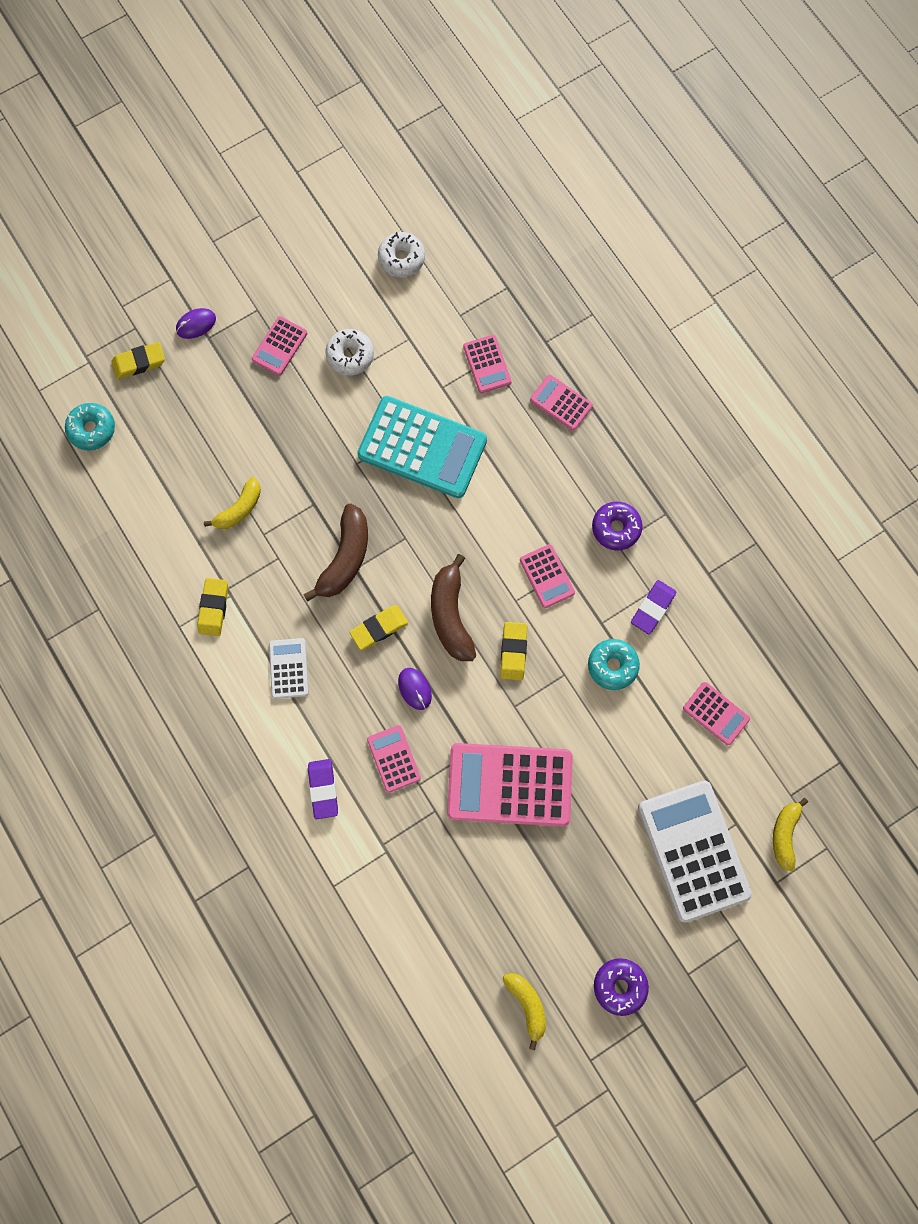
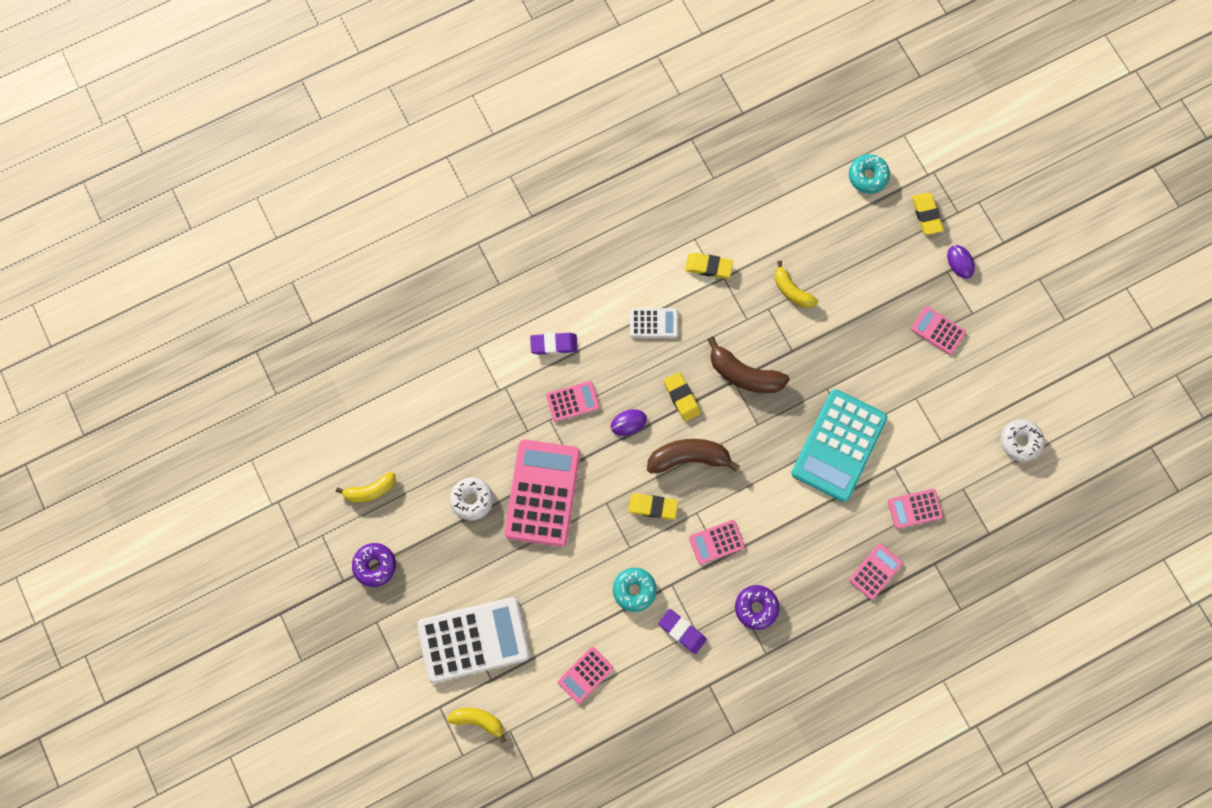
camera: 95 degrees right, 0 degrees up
white donut [325,329,374,376] -> white donut moved to [450,477,493,521]

